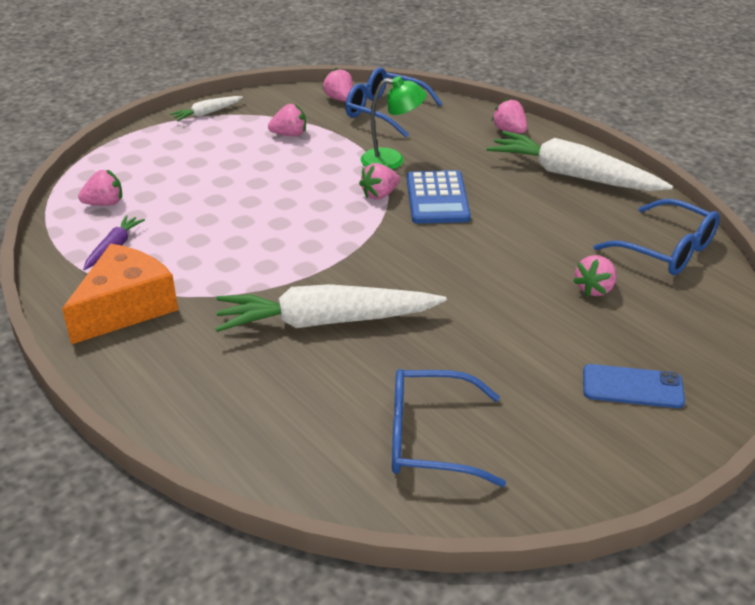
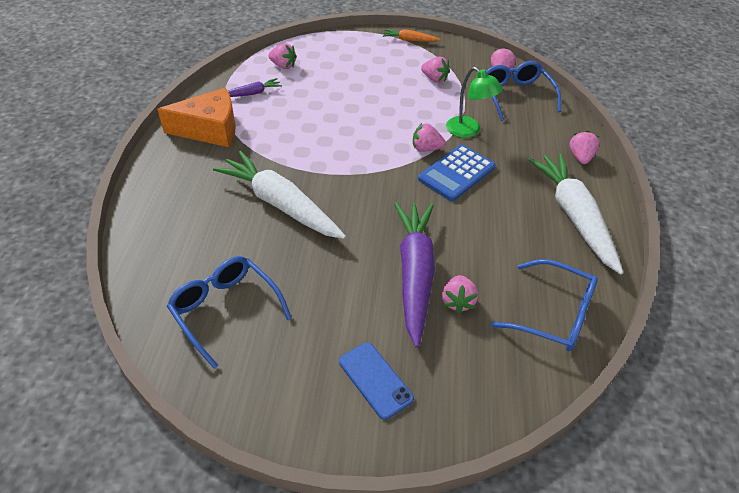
camera: 45 degrees right, 10 degrees up
white carrot [170,96,243,122] -> orange carrot [383,29,440,42]
pink strawberry [573,255,617,297] -> pink strawberry turned 75 degrees counterclockwise [442,275,478,314]
blue glasses [594,199,720,275] -> blue glasses turned 60 degrees counterclockwise [491,259,598,351]
none -> purple carrot [394,202,435,348]

